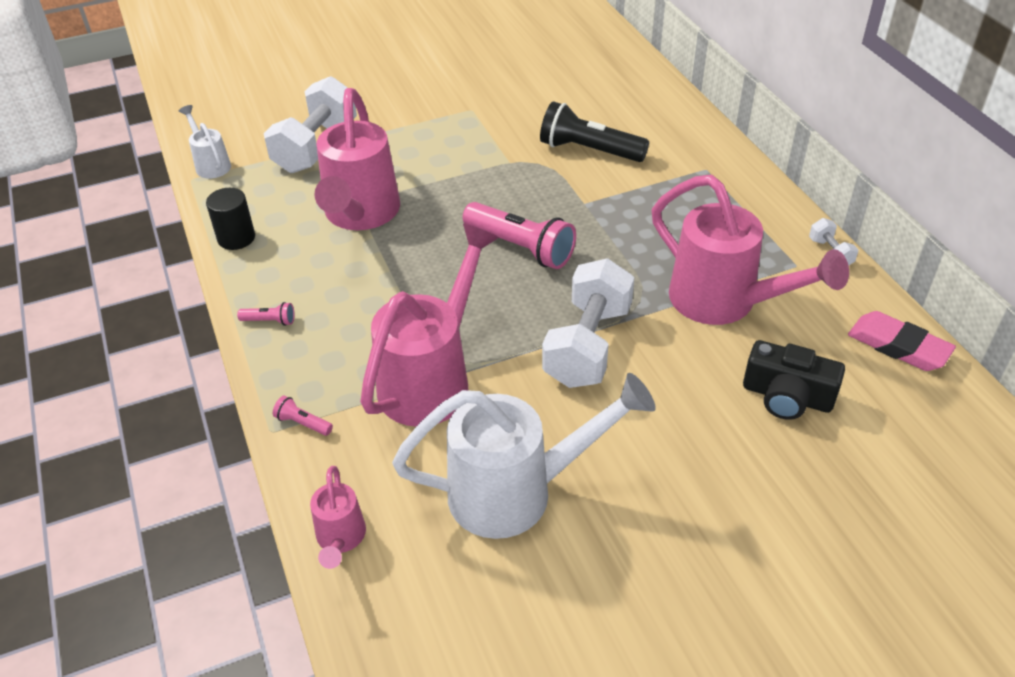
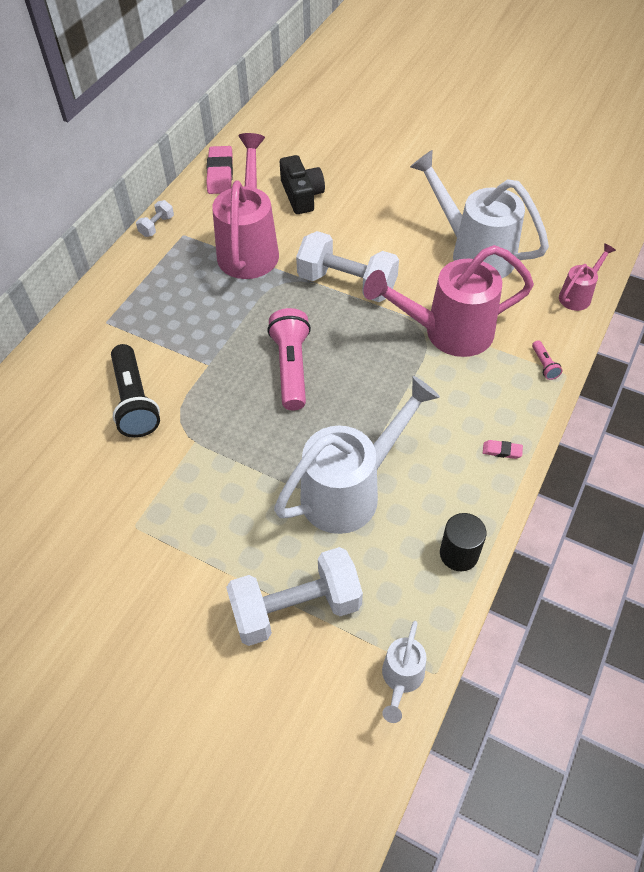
camera: 130 degrees left, 10 degrees up
pink flashlight [237,302,295,326] -> pink eraser [483,440,523,459]
pink watering can [314,88,400,230] -> white watering can [274,376,440,534]
white dumbbell [542,258,634,388] -> white dumbbell turned 45 degrees clockwise [296,231,399,302]

